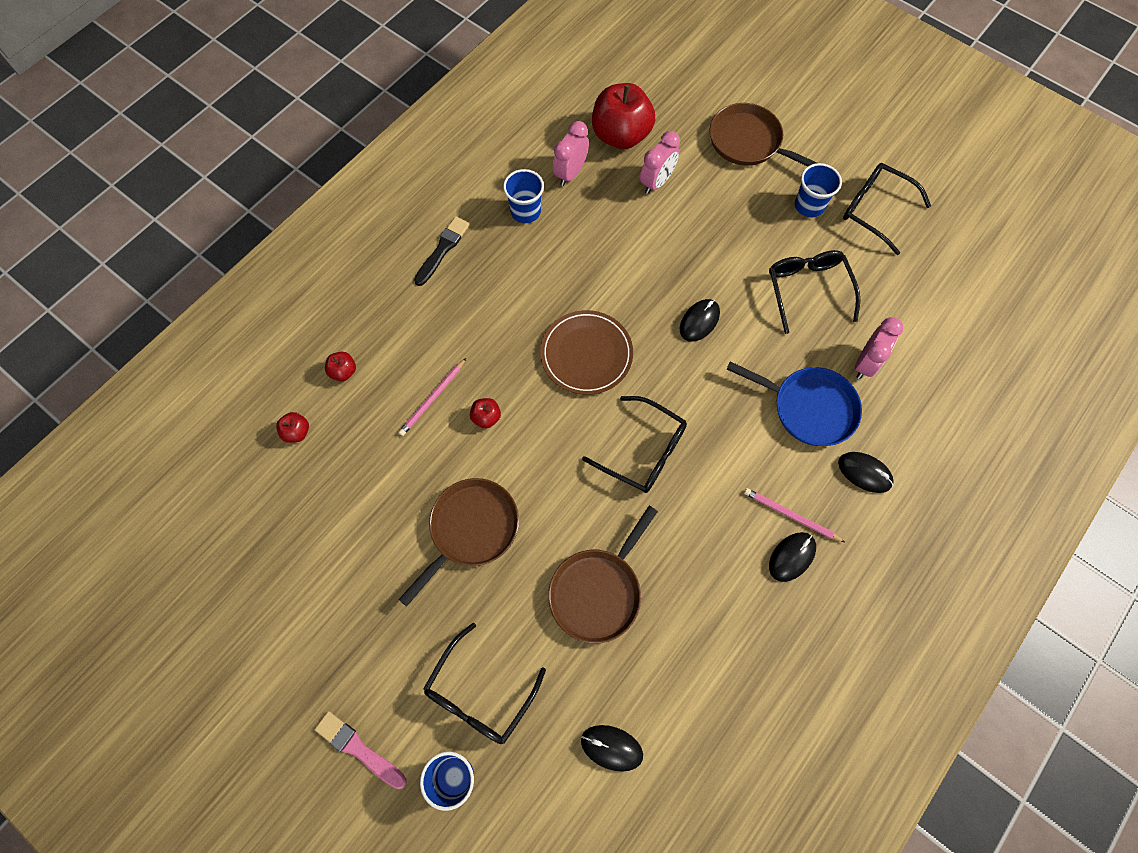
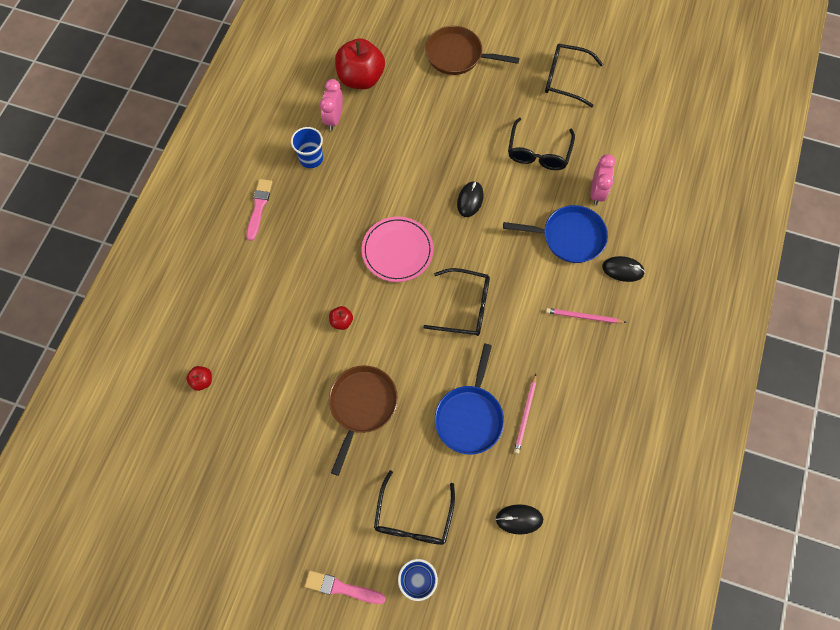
camera: 20 degrees left, 0 degrees up
red apple [325,352,356,381] -> none
pink pencil [398,358,466,436] -> pink pencil moved to [514,374,536,454]
black brush [414,216,470,286] -> pink brush [246,179,272,241]
brown plate [540,310,633,395] -> pink plate [362,217,434,282]
brown pan [548,506,658,643] -> blue pan [435,344,504,454]
pink clock [640,131,680,194] -> none
black glasses [769,250,860,334] -> black glasses turned 135 degrees counterclockwise [508,117,575,170]
black mouse [769,532,816,582] -> none
blue cup [795,163,842,217] -> none

